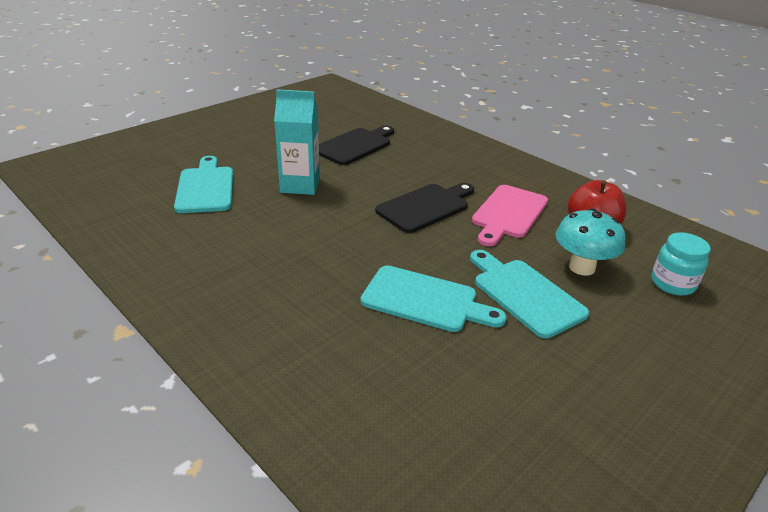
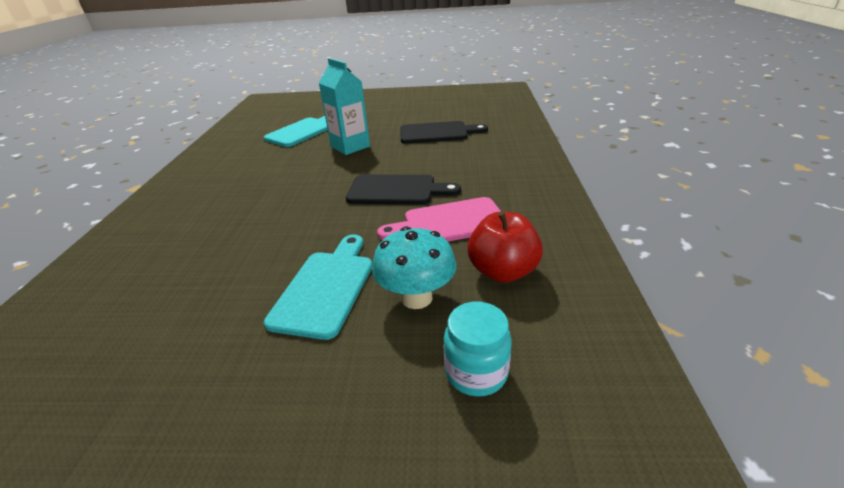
camera: 50 degrees right, 0 degrees up
turquoise cutting board [361,265,506,332] -> none

